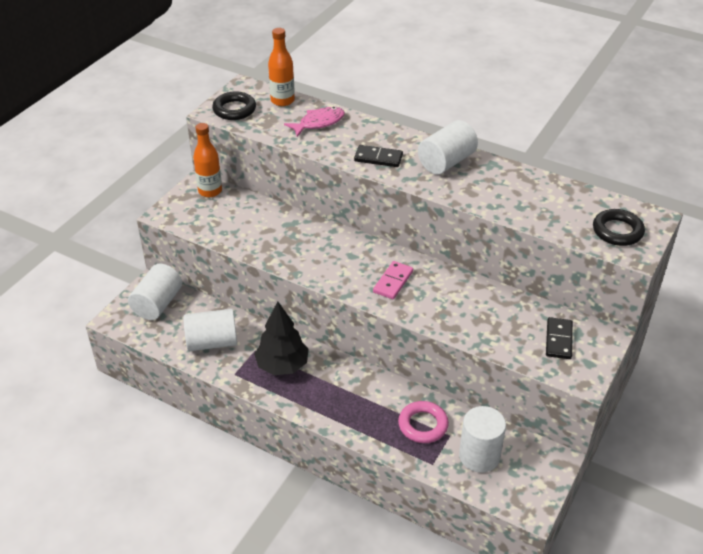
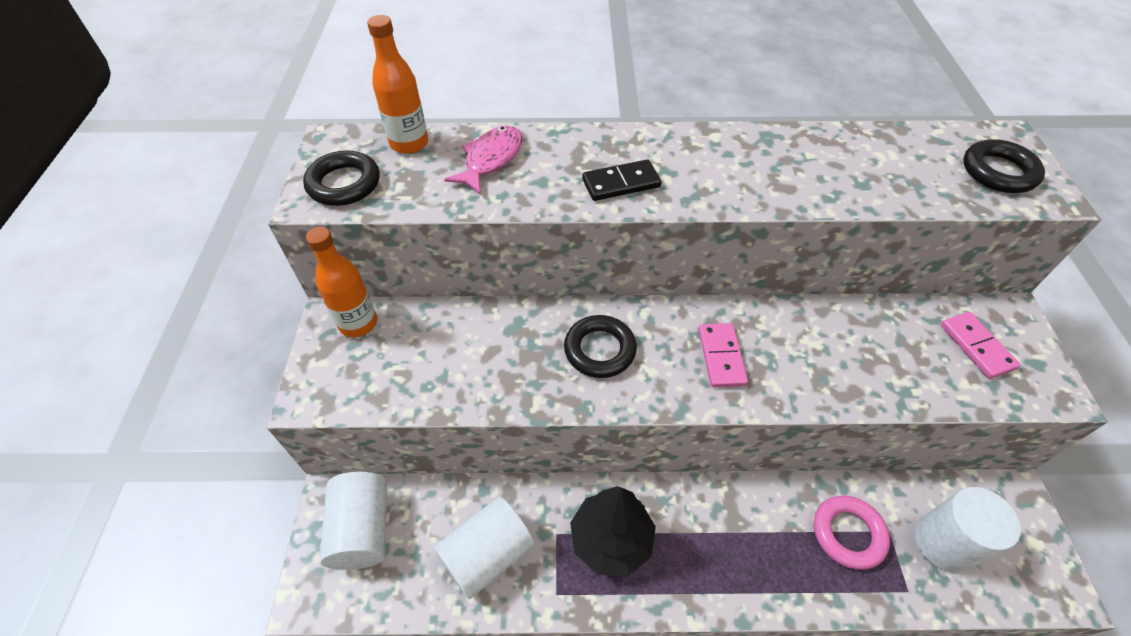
camera: 30 degrees left, 10 degrees up
white cylinder [418,120,478,174] -> none
black domino [546,317,573,359] -> pink domino [941,312,1020,379]
none -> black ring [564,315,637,378]

